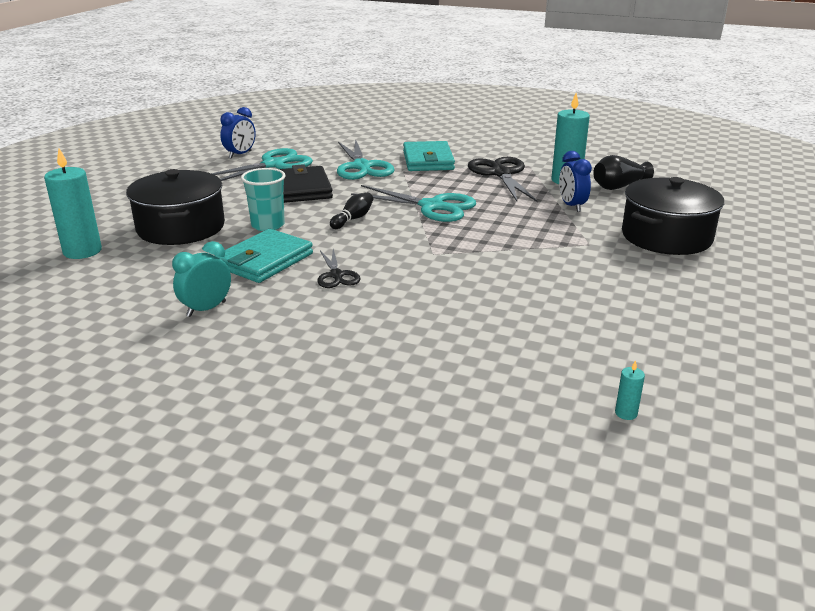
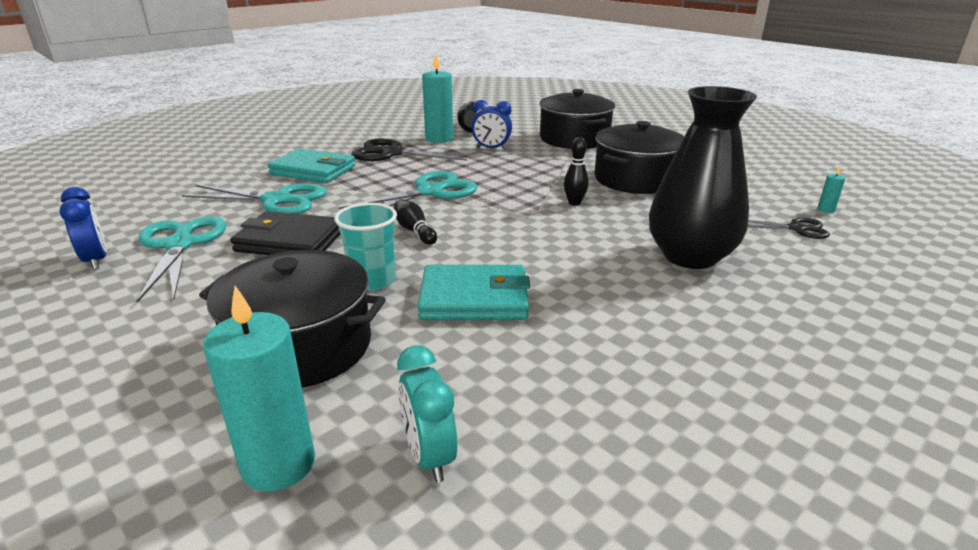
camera: 65 degrees left, 0 degrees up
turquoise clock [172,241,231,317] -> turquoise clock moved to [397,345,457,483]
turquoise wallet [215,229,313,283] -> turquoise wallet turned 60 degrees counterclockwise [417,265,530,320]
black scissors [317,249,360,288] -> black scissors moved to [748,218,830,239]
none -> black bowling pin [564,137,589,206]
none -> black pot [594,121,684,194]
none -> black vase [649,86,757,269]

